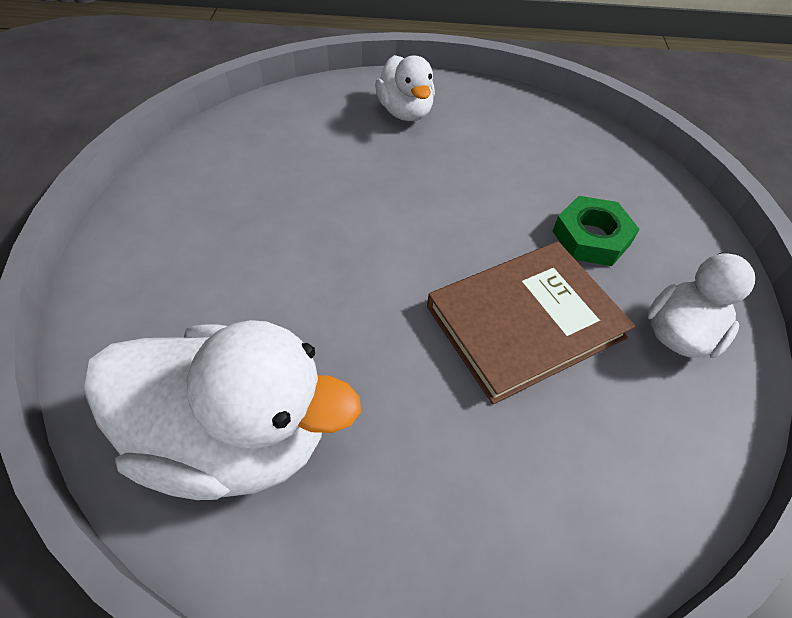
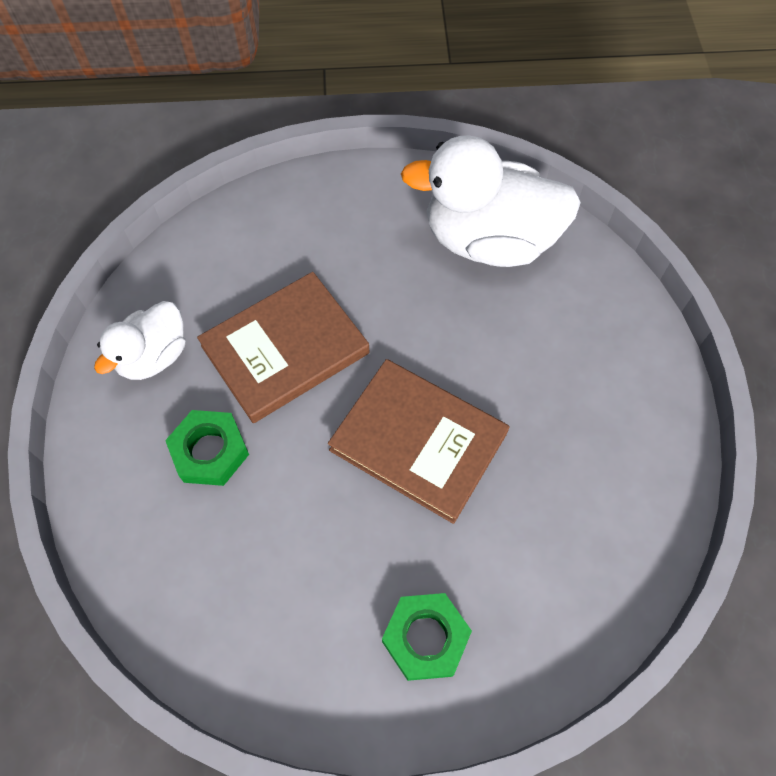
camera: 175 degrees right, 10 degrees up
white duck [375,55,435,121] -> green nut [382,593,472,681]
none -> brown book [328,359,510,524]

